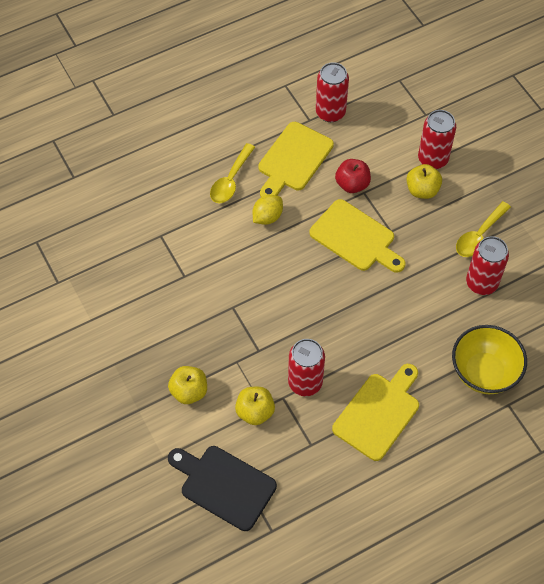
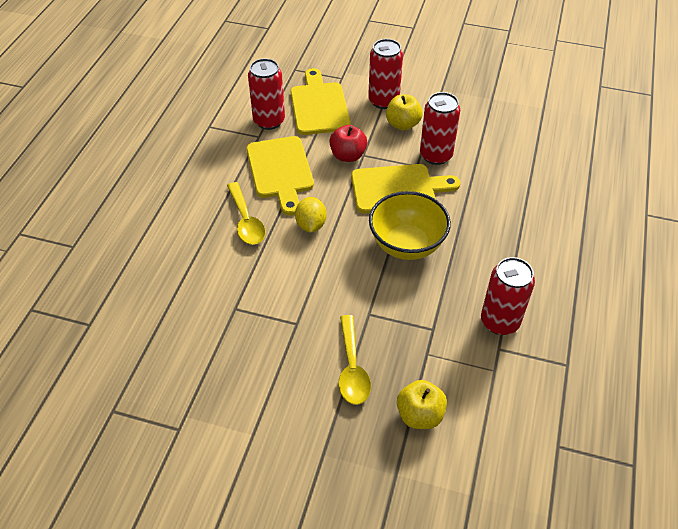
camera: 45 degrees left, 10 degrees down
black cutting board [168,446,277,531] -> none
yellow apple [235,387,275,425] -> none
yellow cutting board [332,364,419,461] -> yellow cutting board moved to [290,68,351,135]
yellow bowl [452,325,527,394] -> yellow bowl moved to [369,191,451,260]
yellow spoon [456,201,511,257] -> yellow spoon moved to [339,315,371,405]
red can [466,236,509,295] -> red can moved to [420,92,460,165]

